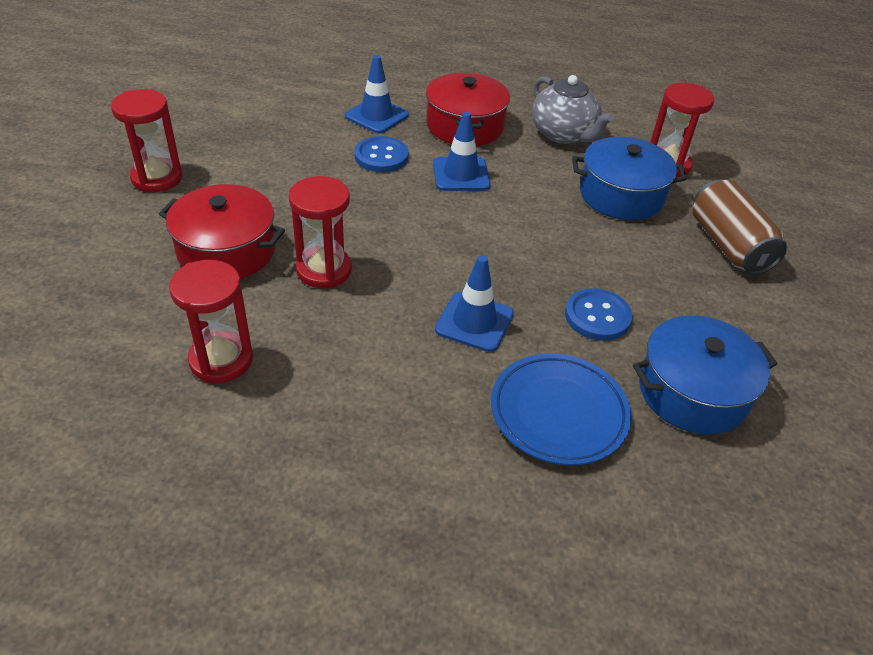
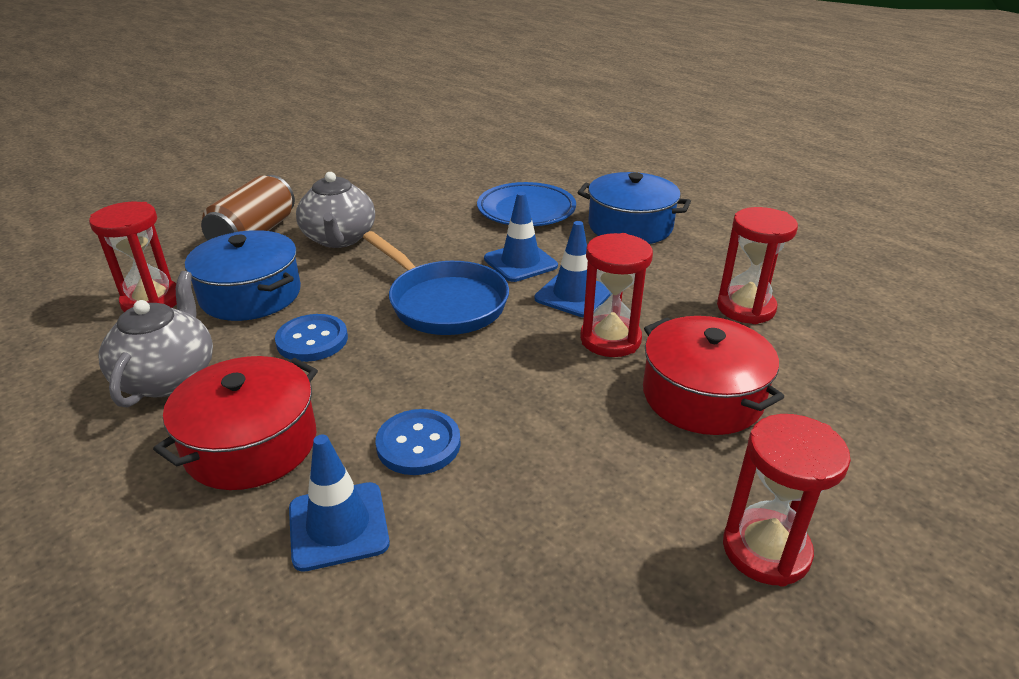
camera: 140 degrees left, 10 degrees down
blue traffic cone [433,112,490,191] -> blue traffic cone moved to [535,221,610,317]
blue button [565,288,633,341] -> blue button moved to [275,314,348,362]
blue pot [633,315,777,435] -> blue pot moved to [577,172,691,244]
none -> grey teapot [296,172,375,248]
none -> blue pan [363,231,509,335]

